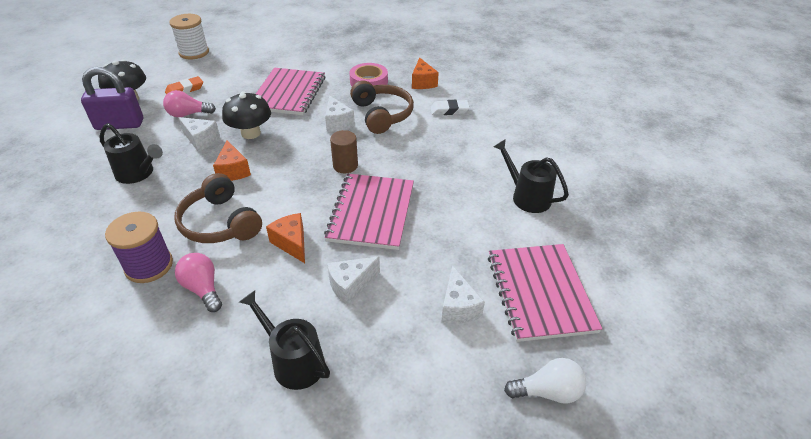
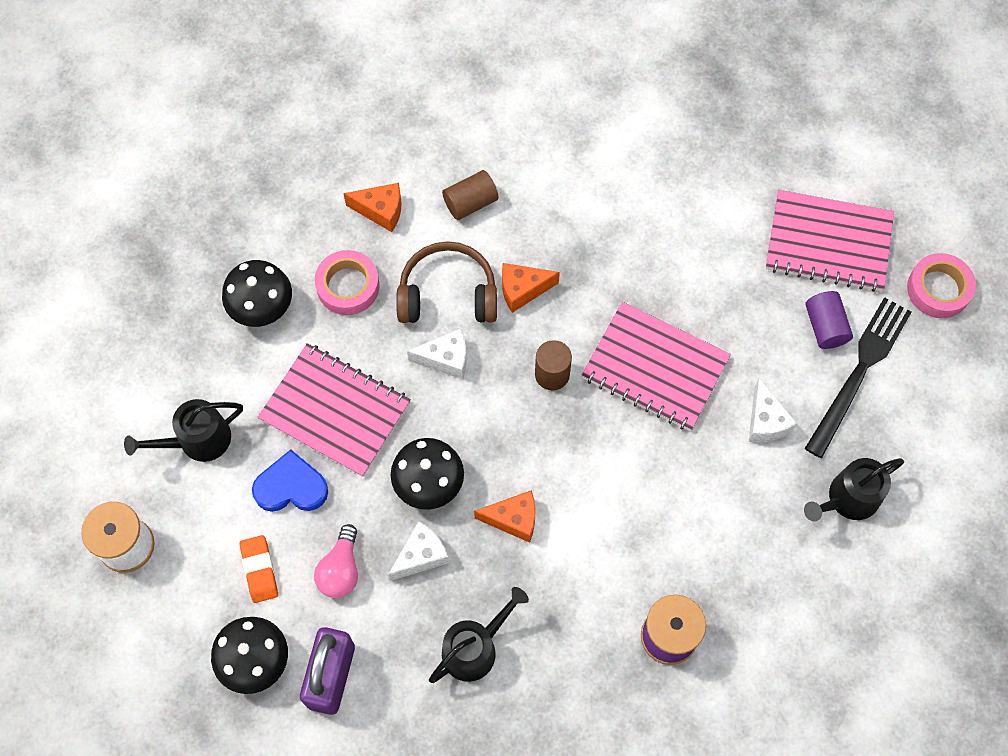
camera: 70 degrees left, 25 degrees up
brown headphones [174,173,262,243] -> none
pink light bulb [175,253,222,312] -> none
orange cheese [266,213,305,263] -> orange cheese moved to [502,263,560,313]
white eraser [430,100,470,115] -> brown cylinder [442,170,499,220]
white cheese [441,265,485,324] -> purple cylinder [806,291,853,349]
black watering can [493,139,569,213] -> black watering can moved to [124,399,243,462]
white light bulb [504,358,587,404] -> pink tape [907,253,976,318]
none -> black mushroom [222,260,292,327]
none -> blue heart [252,449,328,512]
none -> black fork [805,297,912,458]

